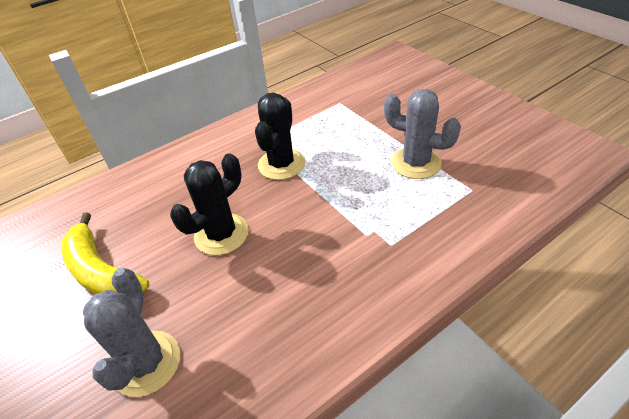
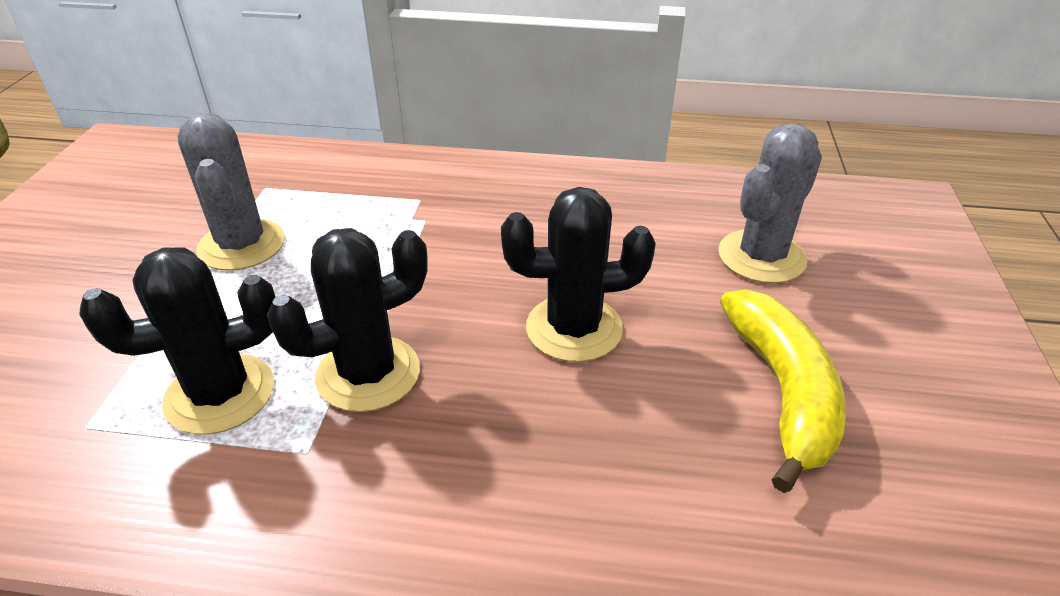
camera: 140 degrees left, 5 degrees down
none -> black cactus [80,247,276,435]

